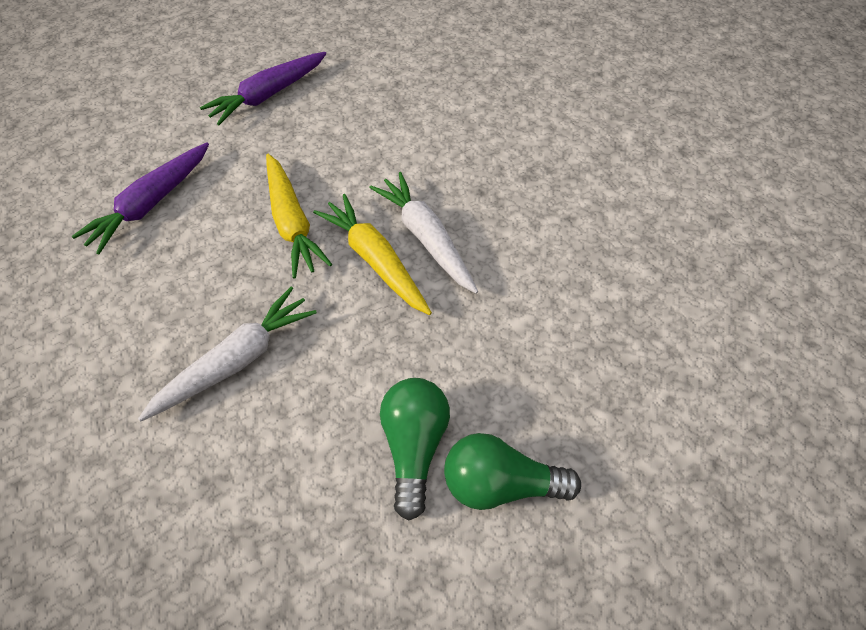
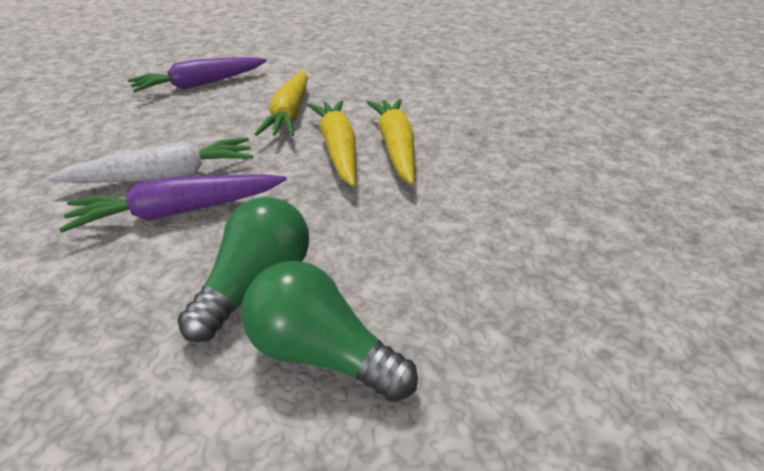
camera: 25 degrees right, 20 degrees down
purple carrot [200,52,326,125] -> purple carrot moved to [59,174,287,232]
white carrot [369,172,478,294] -> yellow carrot [367,99,415,185]

